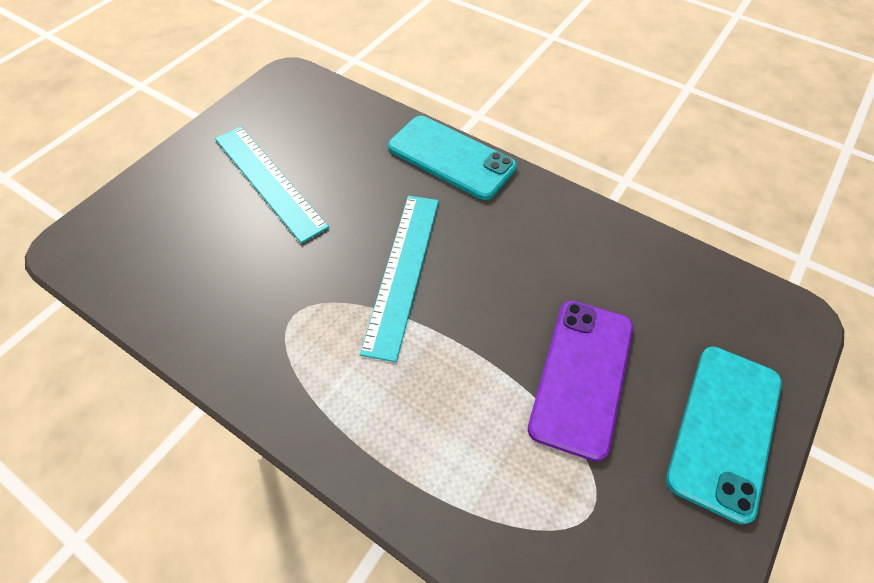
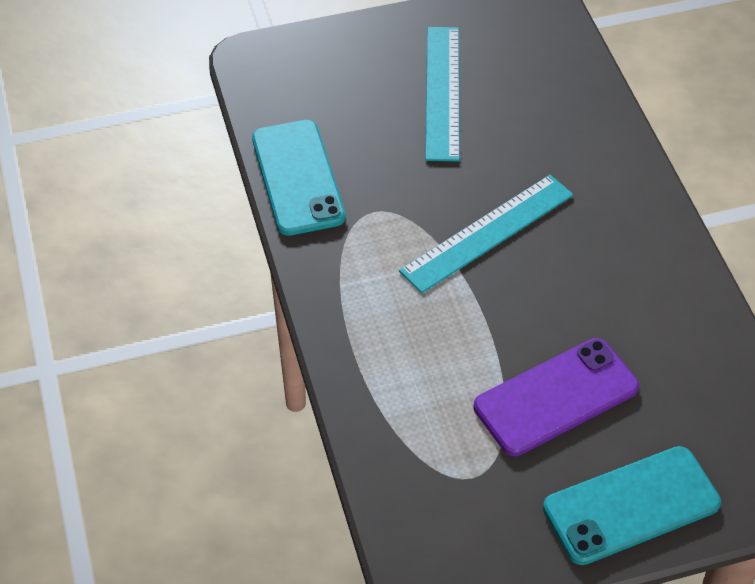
camera: 40 degrees right, 5 degrees down
turquoise phone [388,116,517,200] -> turquoise phone moved to [252,120,345,236]

